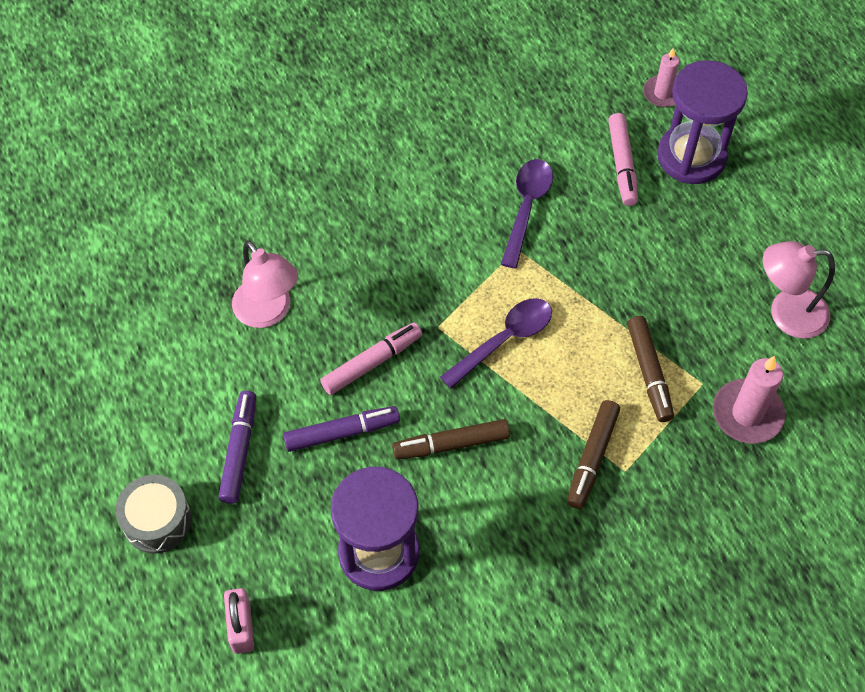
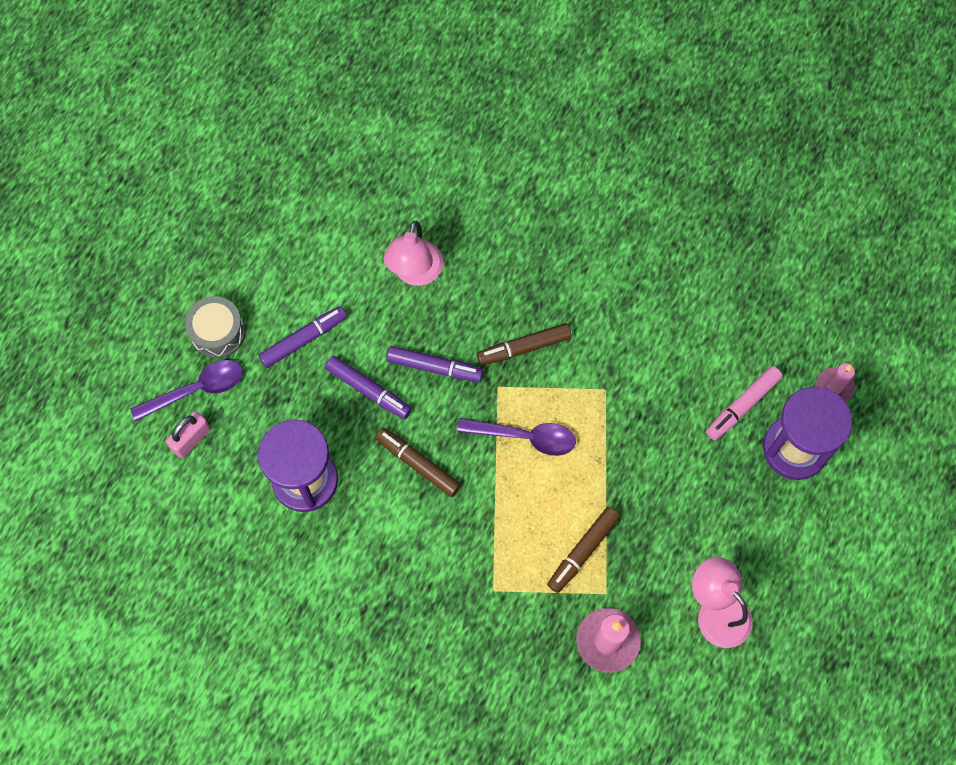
camera: 50 degrees right, 10 degrees up
pink marker [320,322,422,395] -> purple marker [386,346,483,382]
purple spoon [501,159,553,269] -> purple spoon moved to [130,360,243,422]
brown marker [567,400,620,509] -> brown marker moved to [477,323,572,365]

